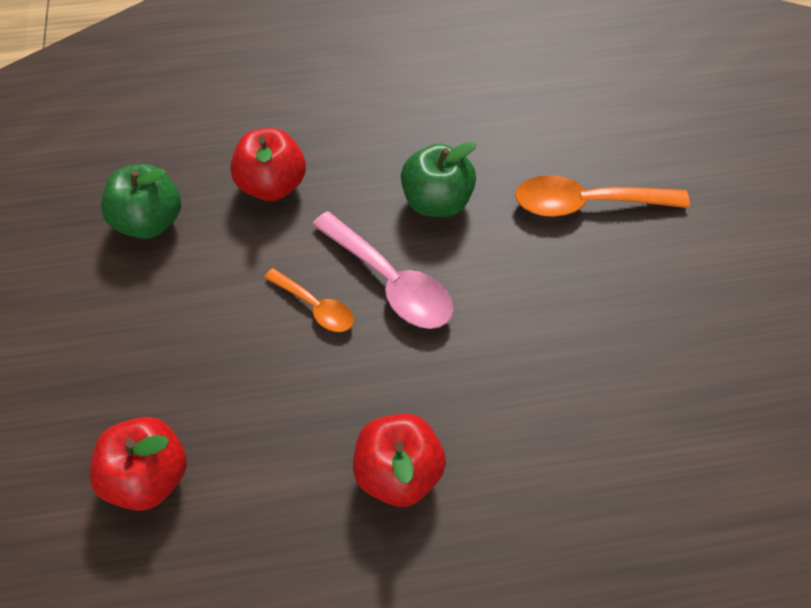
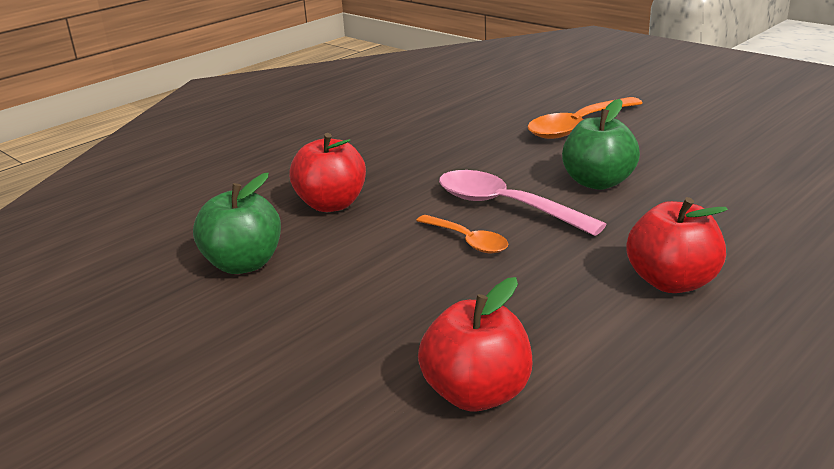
camera: 35 degrees left, 30 degrees down
orange spoon [264,268,354,332] -> orange spoon turned 45 degrees clockwise [416,215,509,253]
pink spoon [312,211,454,329] -> pink spoon turned 150 degrees counterclockwise [439,170,607,236]
green apple [401,142,476,217] -> green apple moved to [562,99,640,190]

